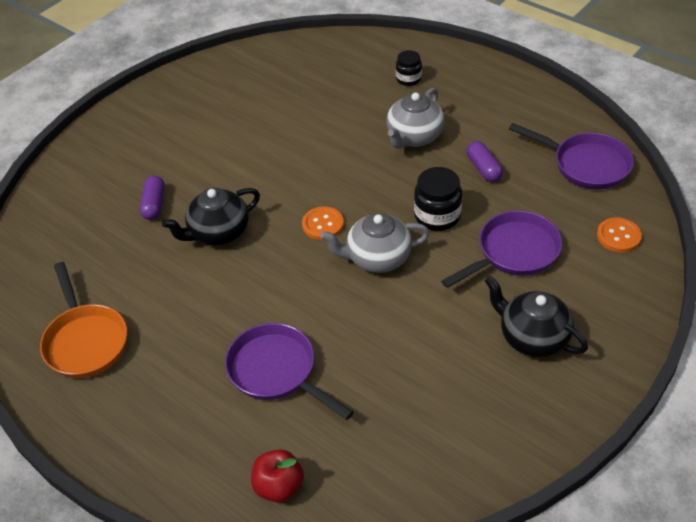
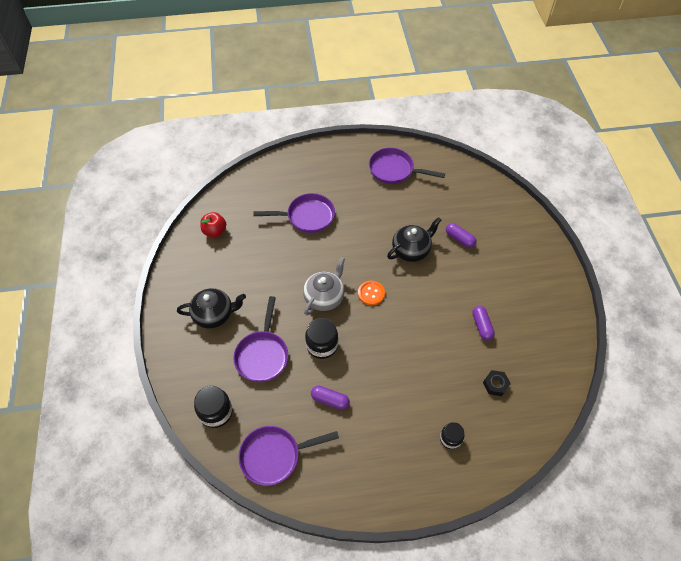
camera: 130 degrees right, 10 degrees up
orange pan [40,262,127,378] -> purple pan [369,148,445,184]
black teapot [162,188,260,245] -> black teapot turned 45 degrees clockwise [387,217,441,262]
red apple [251,449,304,503] -> red apple moved to [200,212,226,237]
grey teapot [386,88,445,149] -> none
orange button [597,218,642,252] -> black jar [194,386,233,428]
none -> purple capsule [472,306,495,341]
none -> black nut [483,370,511,396]

